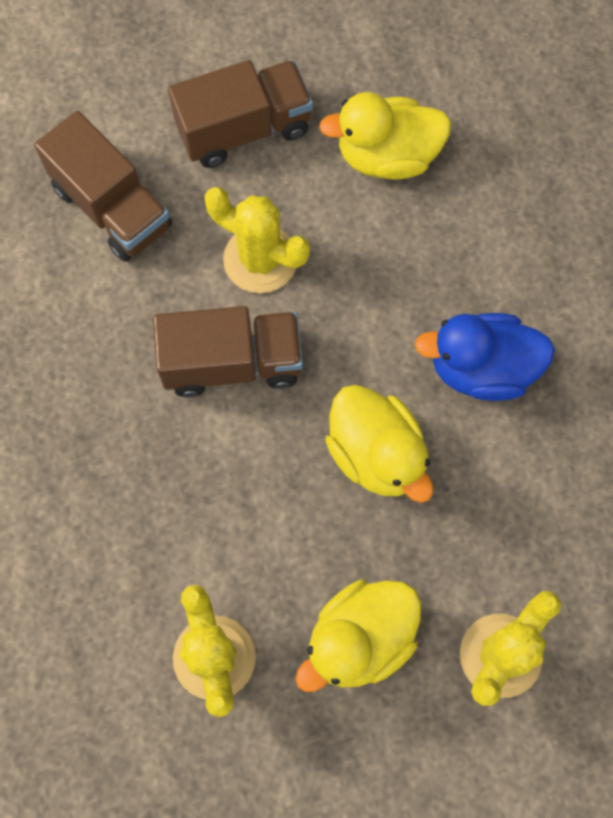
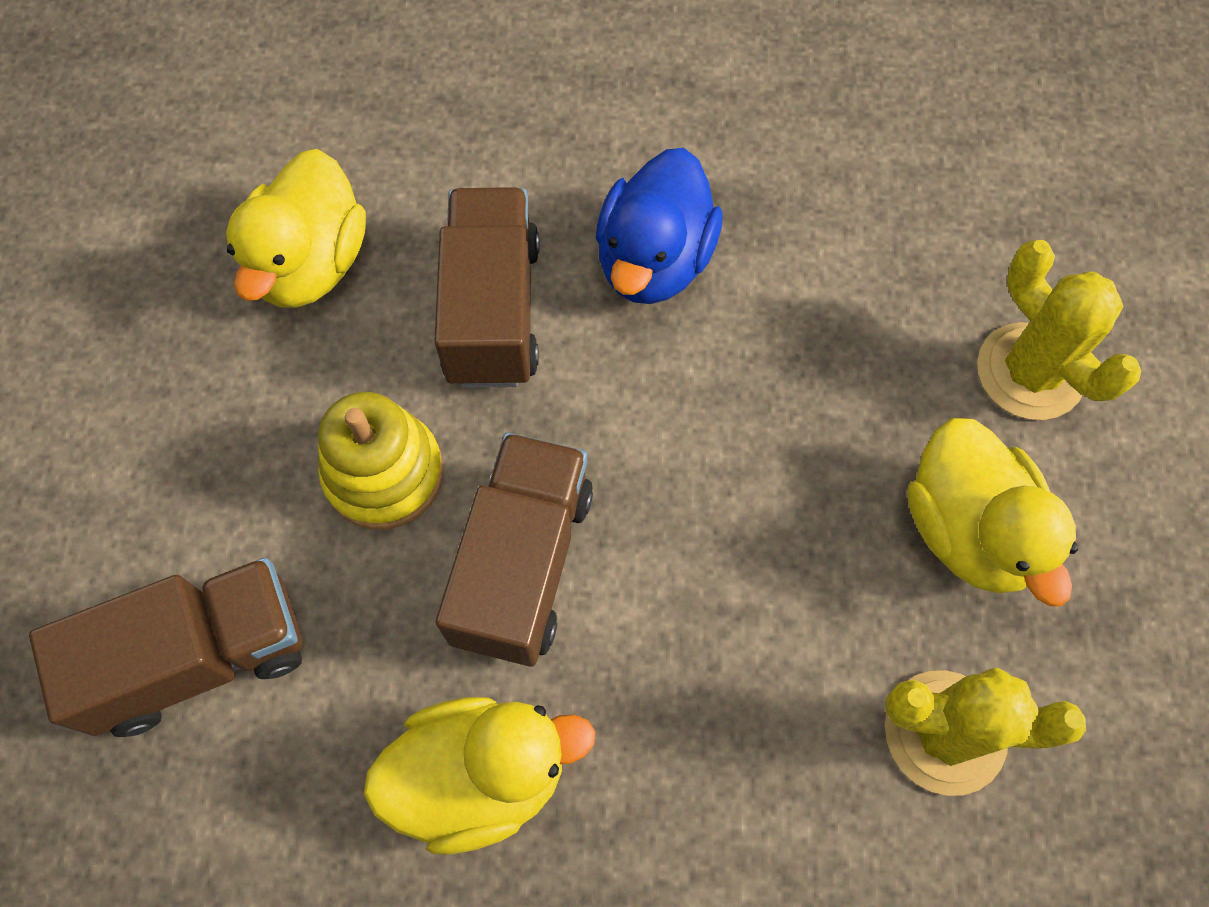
camera: 70 degrees left, 5 degrees down
brown truck [168,60,313,168] -> brown truck moved to [434,187,540,388]
yellow cactus [205,187,310,293] -> yellow stacking toy [318,392,444,530]
yellow duck [325,385,433,503] -> yellow duck moved to [363,697,596,854]

